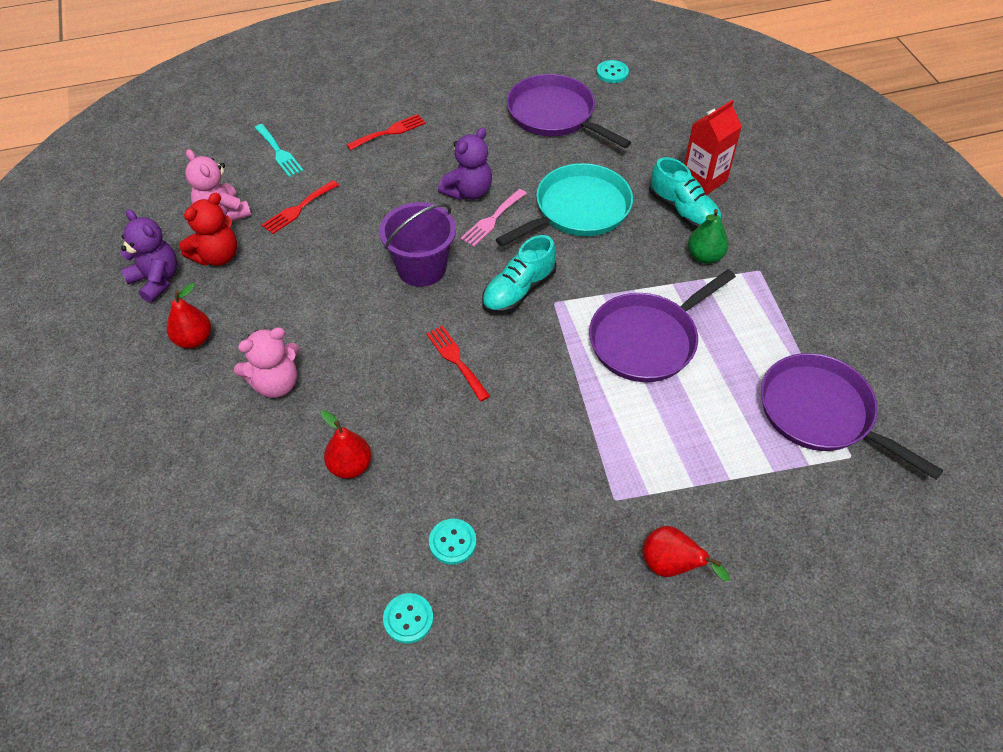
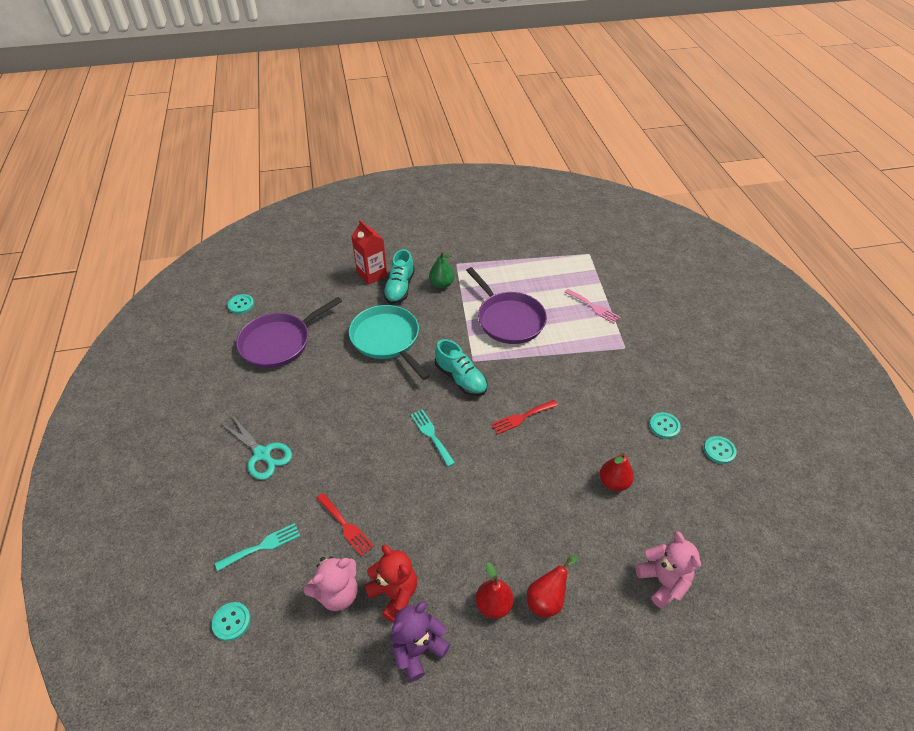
camera: 85 degrees left, 5 degrees down
pink teddy bear [234,327,299,398] -> pink teddy bear moved to [635,531,701,609]
red fork [346,114,425,150] -> turquoise scissors [222,415,292,480]
purple bucket [379,202,456,287] -> turquoise fork [411,409,455,467]
purple teddy bear [438,127,492,200] -> none
pink fork [461,189,527,246] -> pink fork moved to [564,289,620,324]
red pear [643,526,729,581] -> red pear moved to [527,556,578,618]
turquoise shoe [649,157,722,229] -> turquoise shoe turned 135 degrees clockwise [383,249,415,304]
purple pan [761,353,944,480] -> none
none -> turquoise button [212,602,251,641]

